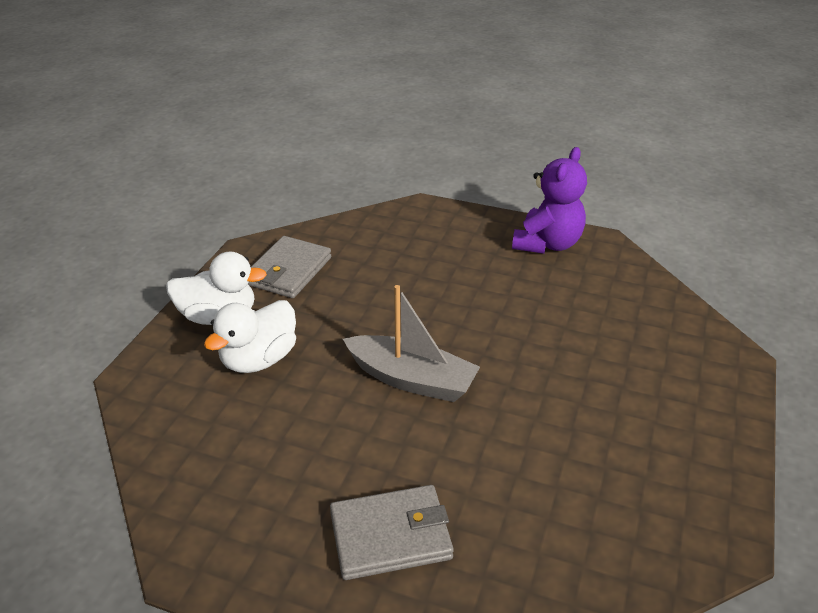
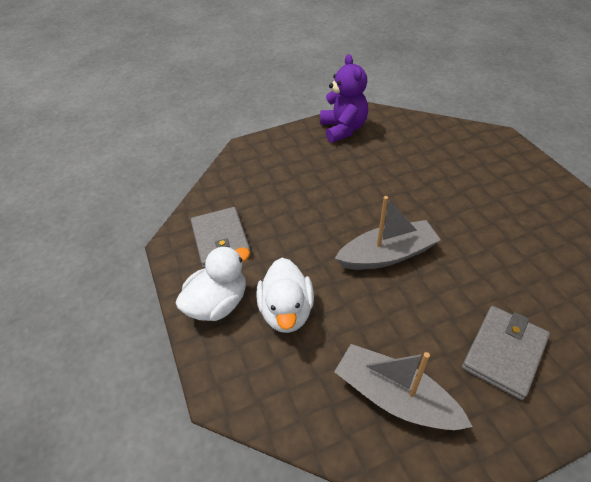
camera: 40 degrees left, 10 degrees up
none -> grey boat [334,344,473,430]

